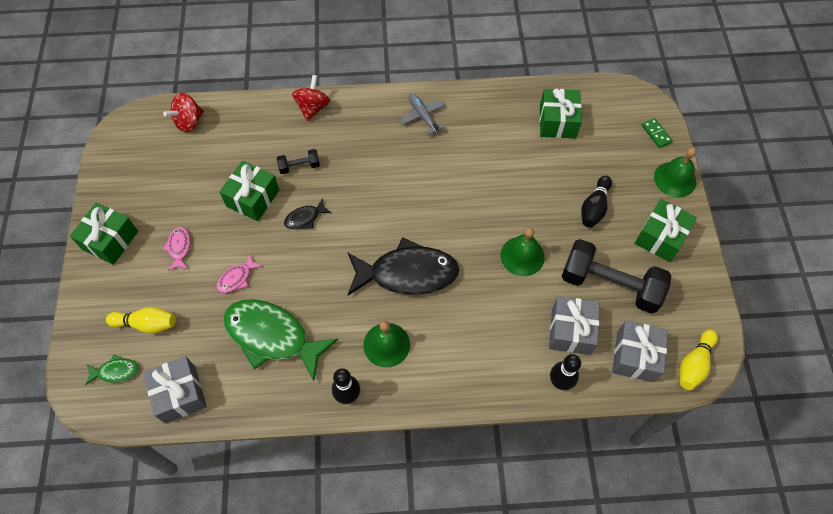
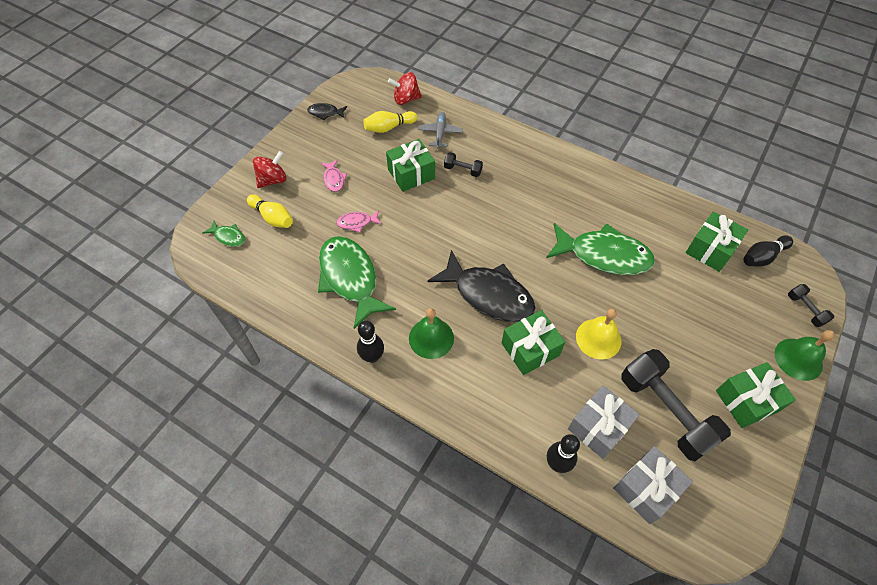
camera: 35 degrees right, 5 degrees down
green gift [70,203,138,265] -> green gift moved to [501,310,565,375]
grey gift [143,356,207,423] -> none
pink fish [162,227,191,271] -> pink fish turned 135 degrees clockwise [321,160,347,192]
black fish [284,198,331,229] -> black fish moved to [307,103,347,120]
red spinning top [292,75,330,121] -> red spinning top moved to [253,151,287,188]
grey plane [400,94,446,135] -> grey plane moved to [418,112,463,149]
green bell [500,228,545,276] -> yellow bell [576,309,621,360]
black bowling pin [581,175,612,228] -> black bowling pin moved to [744,235,793,267]
green domino [642,118,673,148] -> black dumbbell [788,284,834,327]
yellow bowling pin [680,329,718,390] -> yellow bowling pin moved to [363,111,417,133]
none -> green fish [546,223,655,275]

